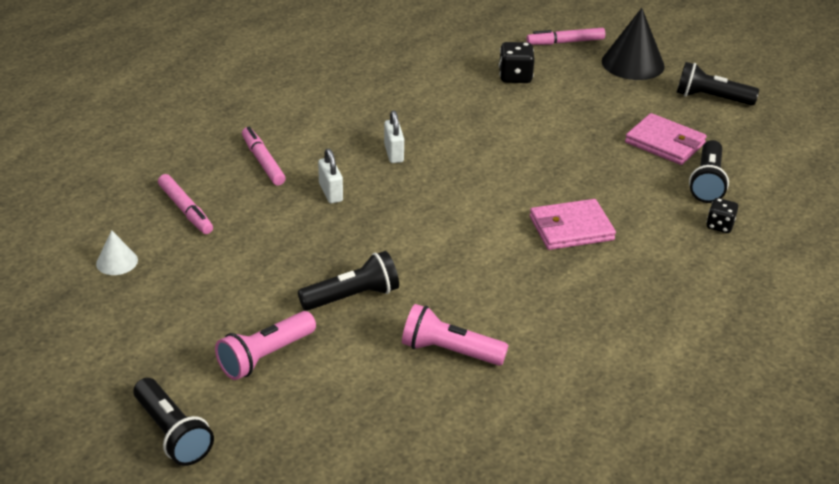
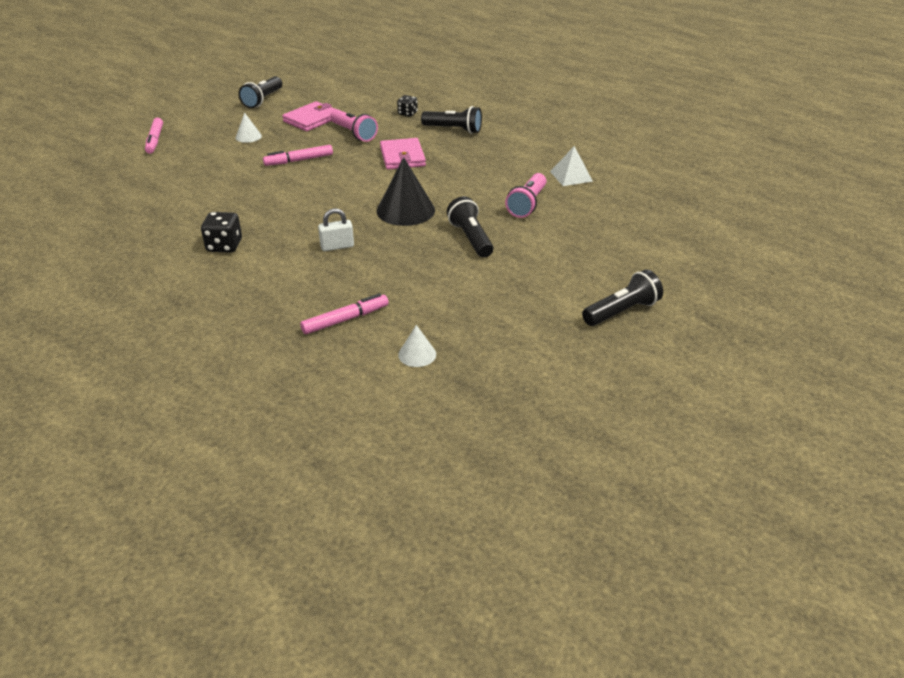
camera: 85 degrees left, 0 degrees up
pink flashlight [215,311,316,380] -> pink flashlight moved to [330,109,378,142]
pink marker [242,127,286,186] -> pink marker moved to [263,145,333,166]
white padlock [384,110,404,163] -> none
black dice [499,42,535,83] -> black dice moved to [201,212,242,253]
black cone [602,8,665,80] -> black cone moved to [377,157,435,226]
black flashlight [689,140,729,203] -> black flashlight moved to [421,106,482,134]
none -> white cone [236,113,262,143]
none -> white pyramid [550,146,593,186]

